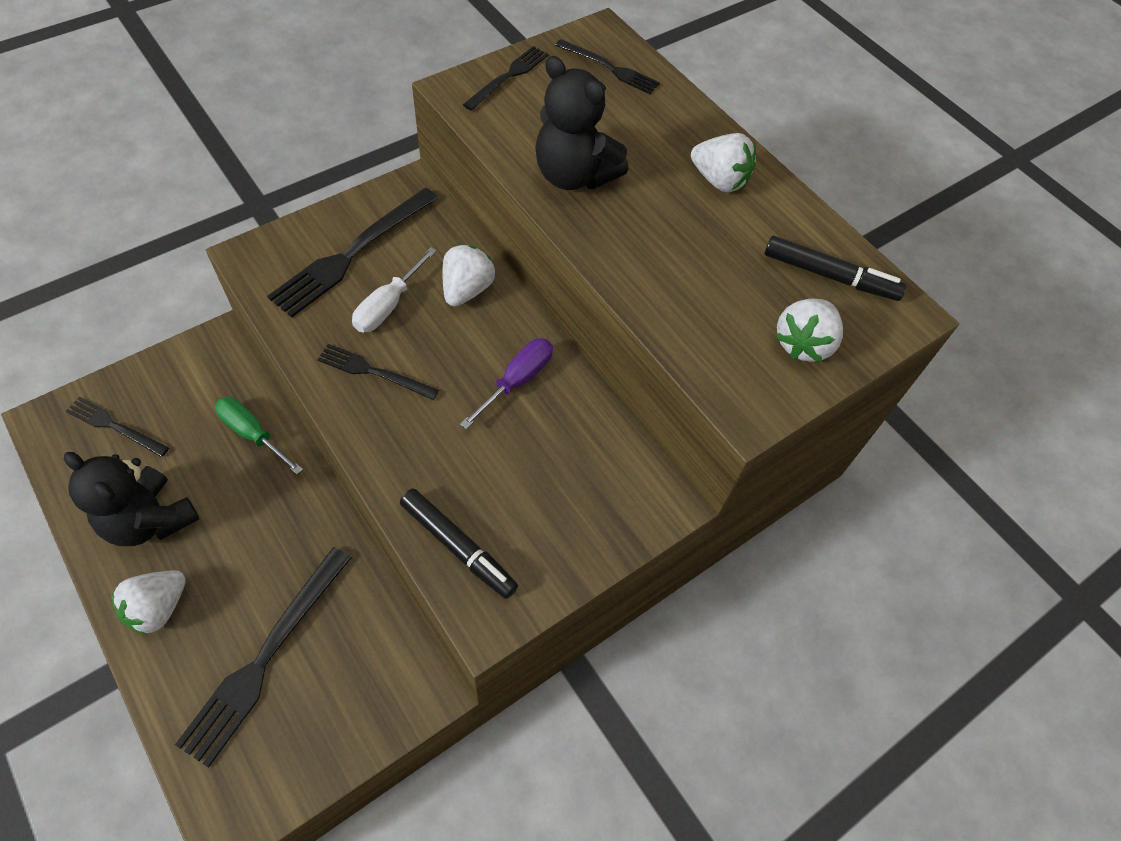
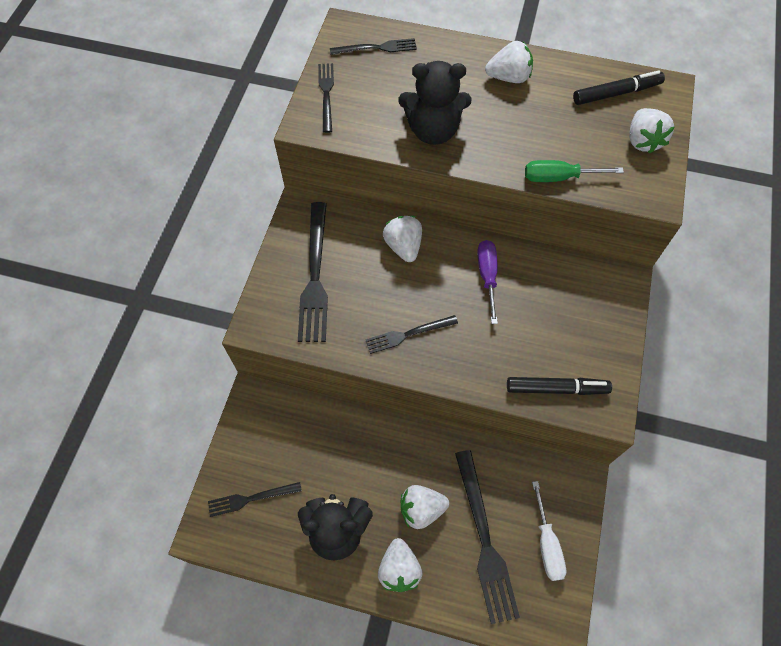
camera: 35 degrees left, 5 degrees up
green screwdriver [215,397,303,474] -> green screwdriver moved to [525,160,624,182]
white screwdriver [352,247,437,333] -> white screwdriver moved to [532,481,566,581]
none -> white strawberry [401,485,449,529]

